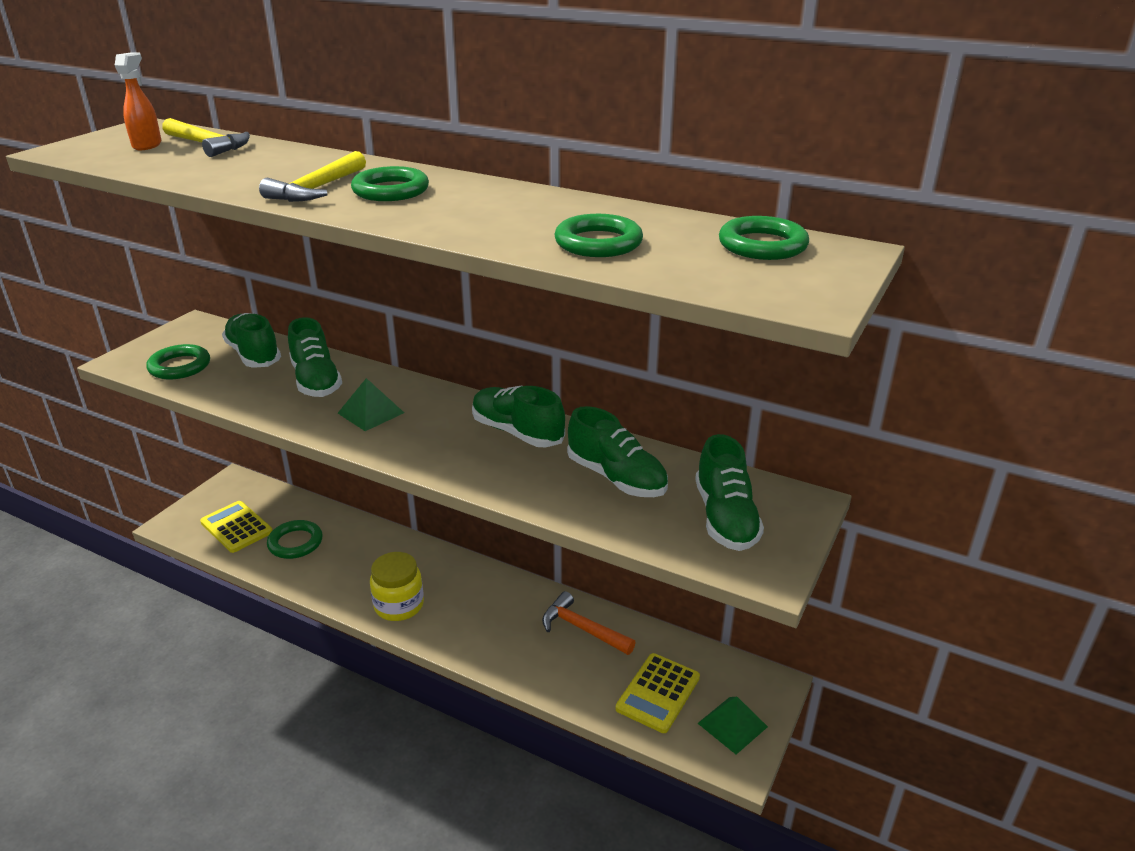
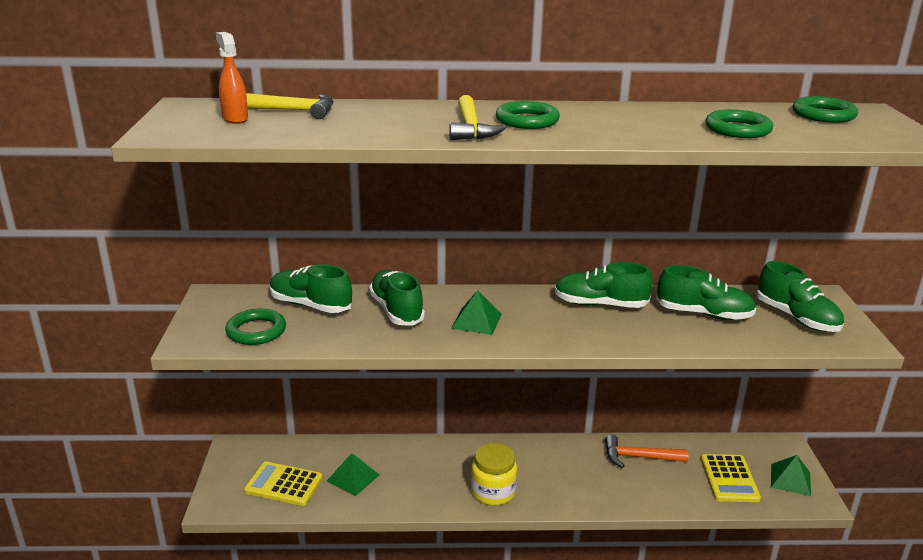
camera: 30 degrees left, 5 degrees down
green ring [267,520,323,559] -> green pyramid [326,453,379,496]
green shoe [288,317,342,397] -> green shoe turned 150 degrees counterclockwise [369,270,425,326]

